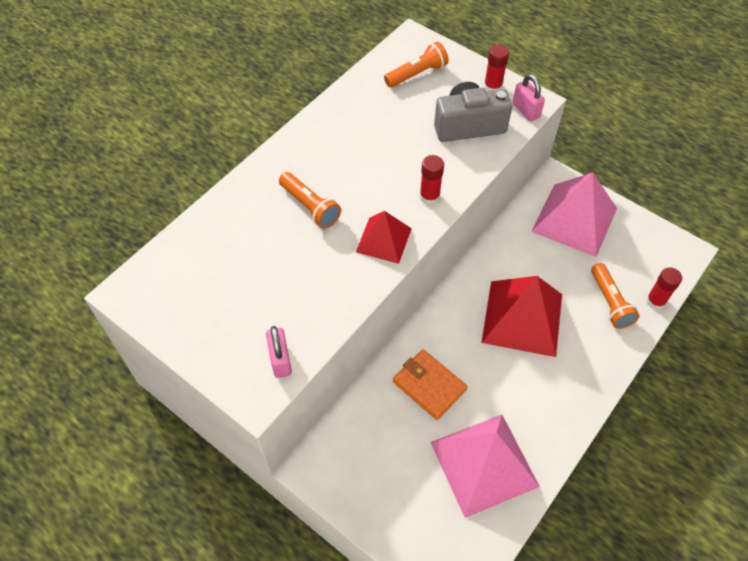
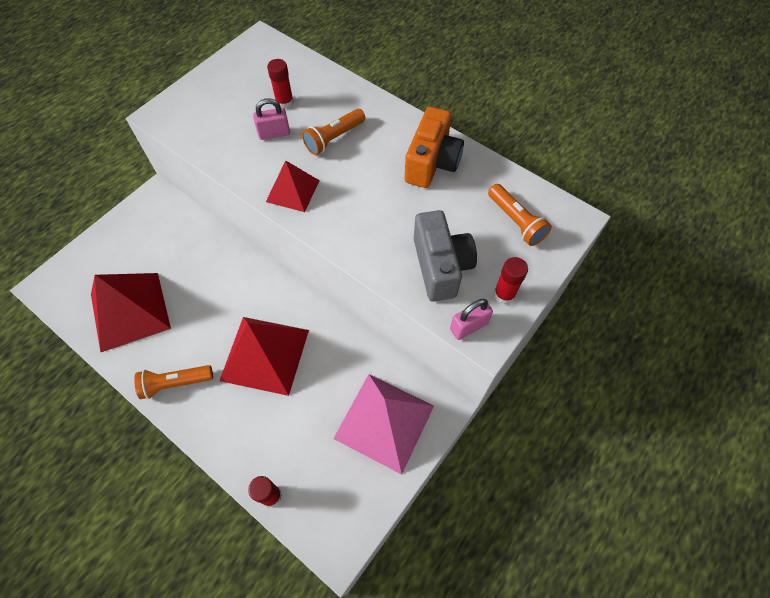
camera: 90 degrees right, 5 degrees up
pink padlock [266,326,292,378] -> pink padlock moved to [253,98,290,140]
orange wallet [393,349,467,420] -> none
red glue stick [420,155,444,205] -> red glue stick moved to [267,59,294,109]
pink pyramid [430,415,540,518] -> red pyramid [91,273,171,352]
orange flashlight [591,263,640,329] -> orange flashlight moved to [134,365,213,399]
none -> orange camera [404,107,464,188]

